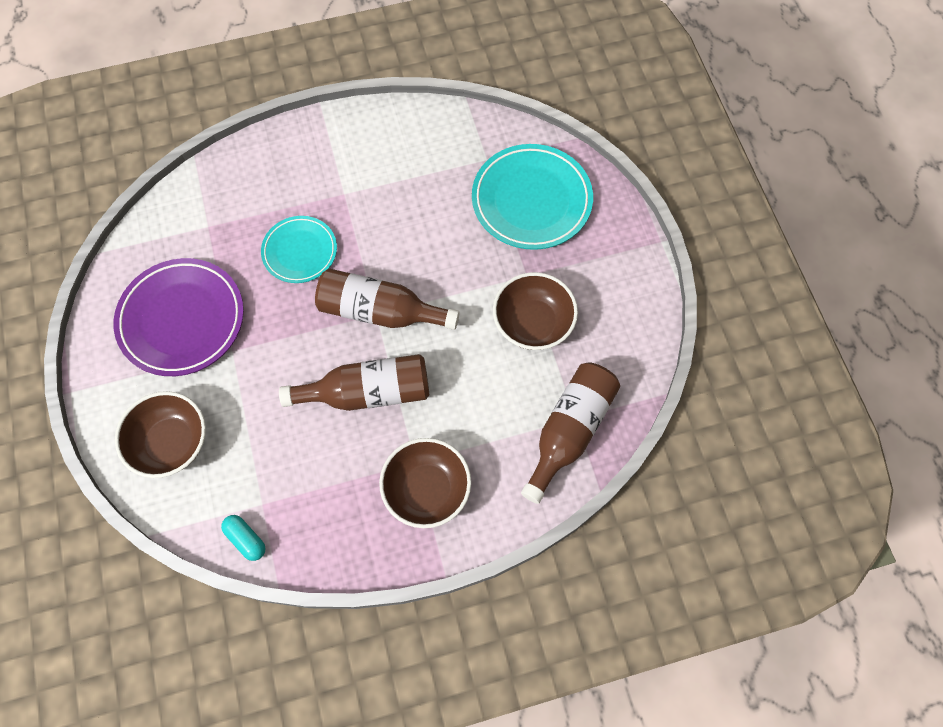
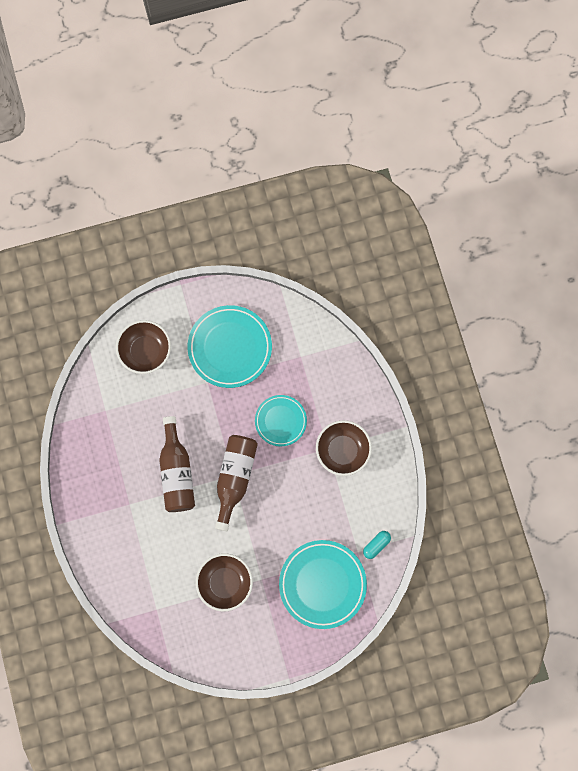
camera: 90 degrees right, 10 degrees up
purple plate [114,258,244,376] -> turquoise plate [188,305,272,388]
turquoise capsule [221,515,266,561] -> turquoise capsule moved to [363,531,391,559]
brown bowl [379,438,471,528] -> brown bowl moved to [316,420,372,476]
brown bottle [521,362,620,504] -> none

